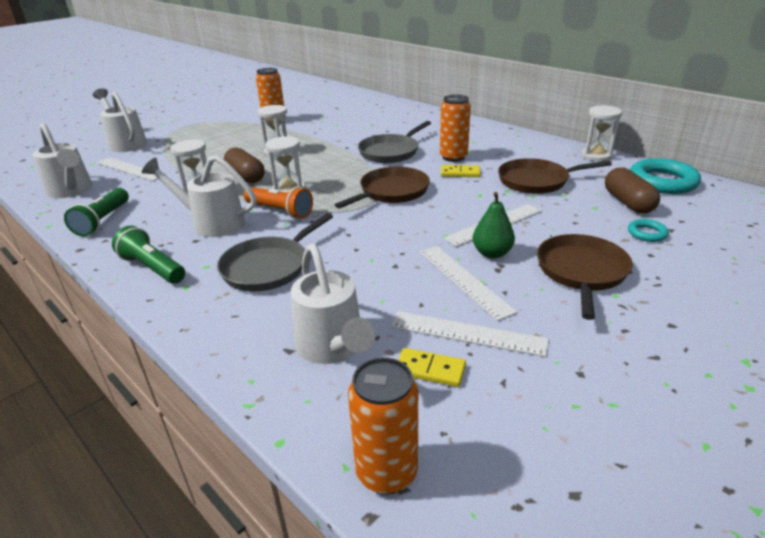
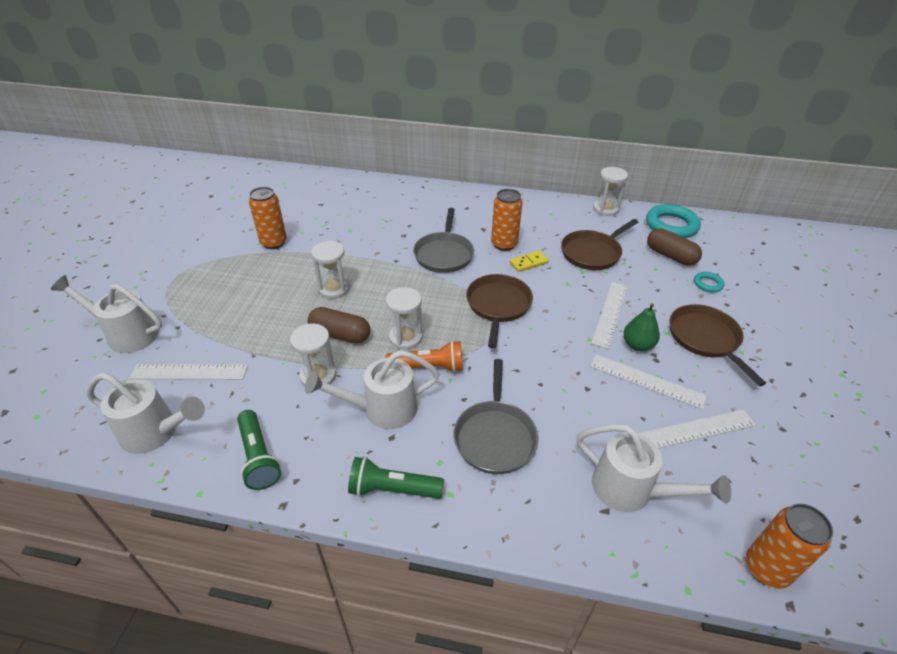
camera: 35 degrees left, 10 degrees up
yellow domino [398,348,466,387] -> none

